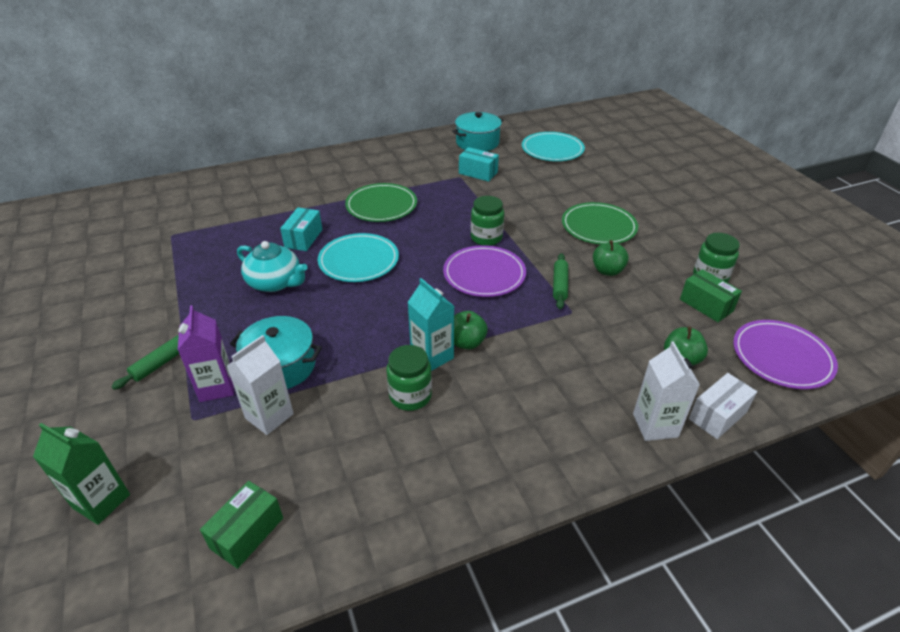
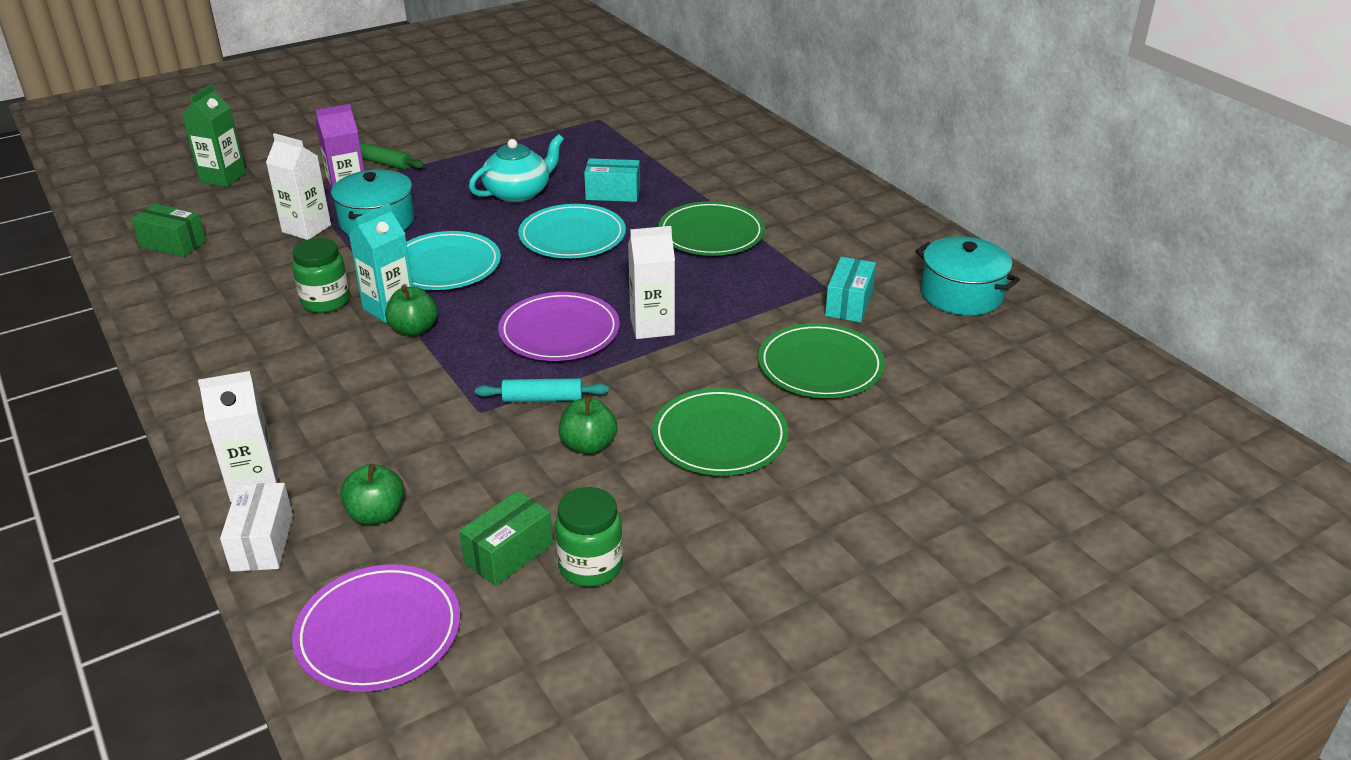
camera: 80 degrees right, 5 degrees down
turquoise teapot [237,241,308,292] -> turquoise teapot turned 150 degrees counterclockwise [469,134,564,203]
green jar [471,196,504,246] -> white carton [628,226,675,339]
turquoise plate [522,132,585,161] -> turquoise plate moved to [406,231,501,290]
green rolling pin [553,253,568,309] -> turquoise rolling pin [475,378,609,402]
white box [689,373,757,439] -> white box turned 45 degrees clockwise [220,483,293,572]
none -> green plate [758,323,885,398]

